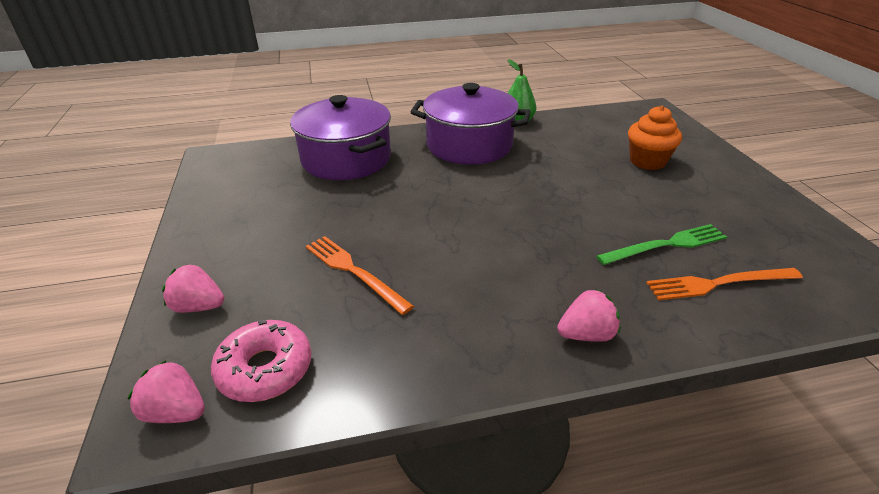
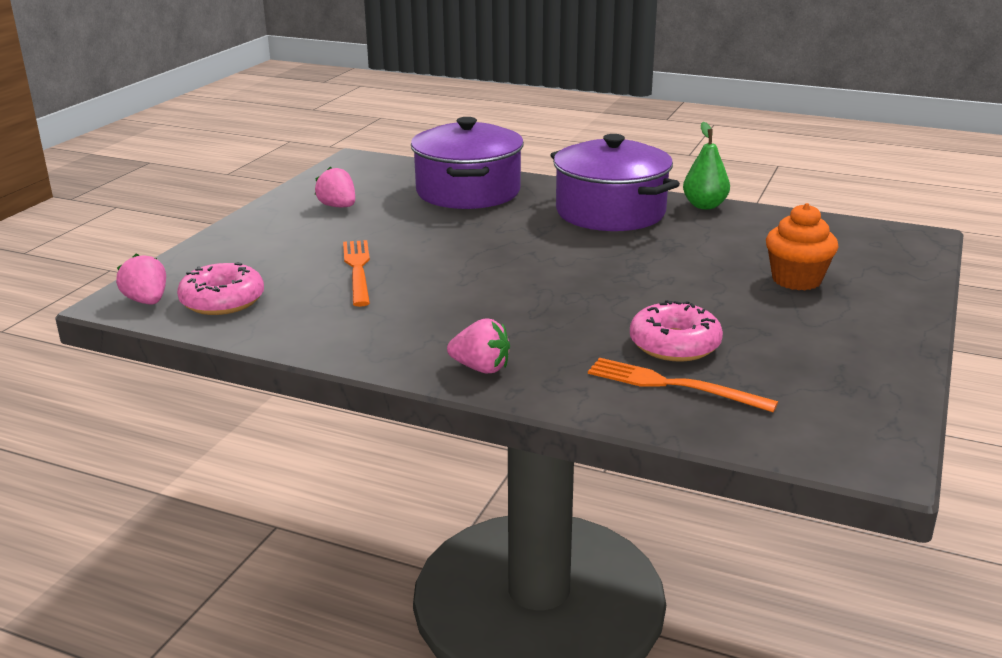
camera: 35 degrees right, 10 degrees down
pink strawberry [162,264,224,313] -> pink strawberry moved to [315,167,355,207]
green fork [596,224,727,265] -> pink donut [630,300,723,362]

